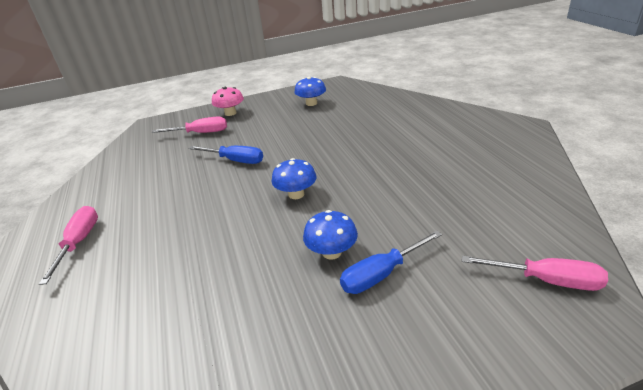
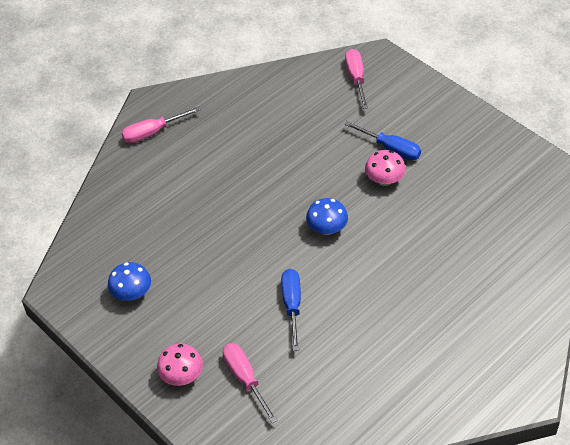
camera: 115 degrees left, 15 degrees up
pink screwdriver [39,206,98,285] -> pink screwdriver moved to [121,106,201,143]
blue mushroom [303,210,358,260] -> pink mushroom [365,150,406,186]

